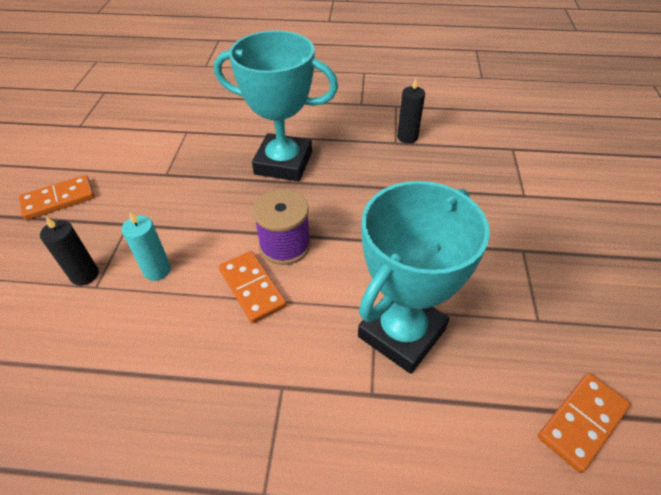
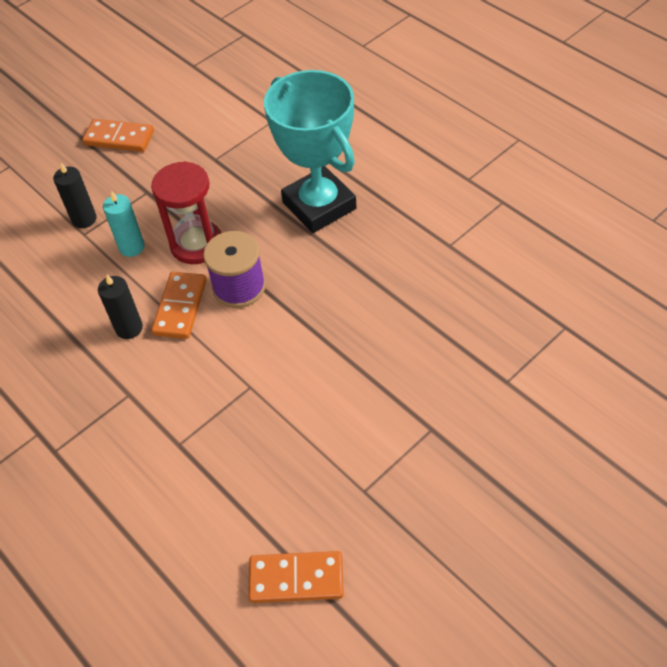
camera: 45 degrees right, 5 degrees up
turquoise trophy [358,181,490,374] -> none
black candle [397,79,425,144] -> black candle moved to [98,275,143,339]
none -> red hourglass [151,161,221,264]

